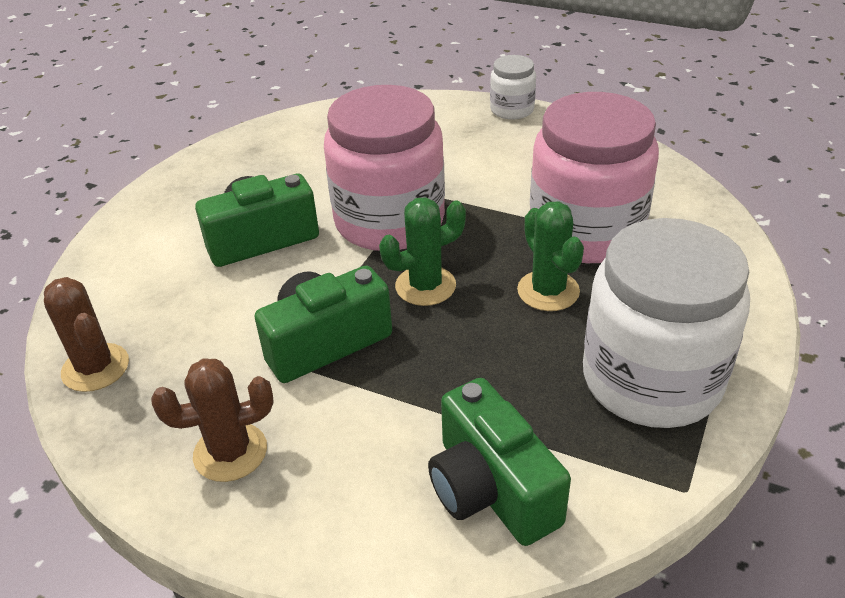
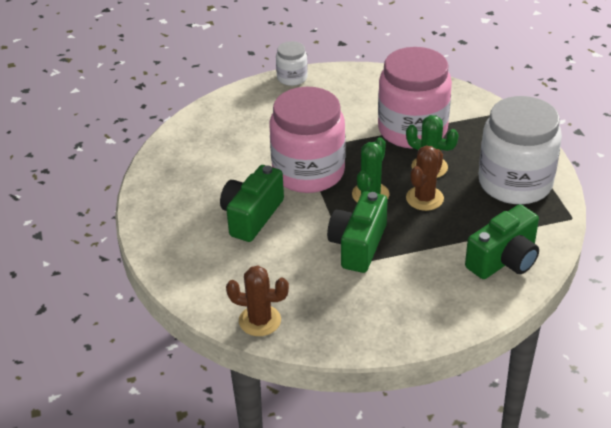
camera: 40 degrees left, 0 degrees up
brown cactus [151,358,274,482] -> brown cactus moved to [406,145,444,211]
green camera [428,378,571,546] -> green camera turned 60 degrees counterclockwise [465,204,539,279]

